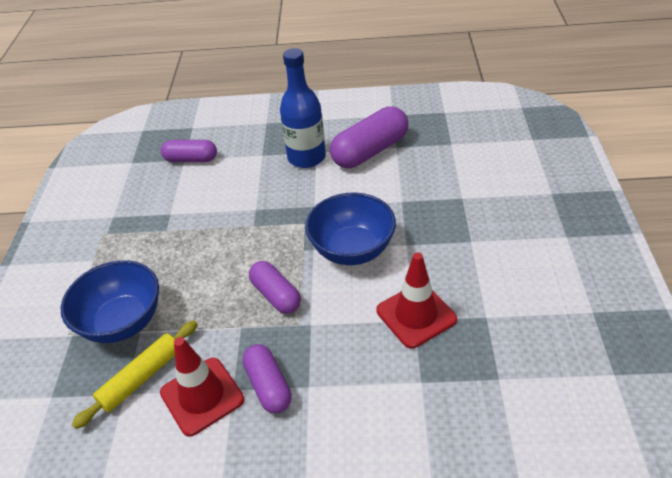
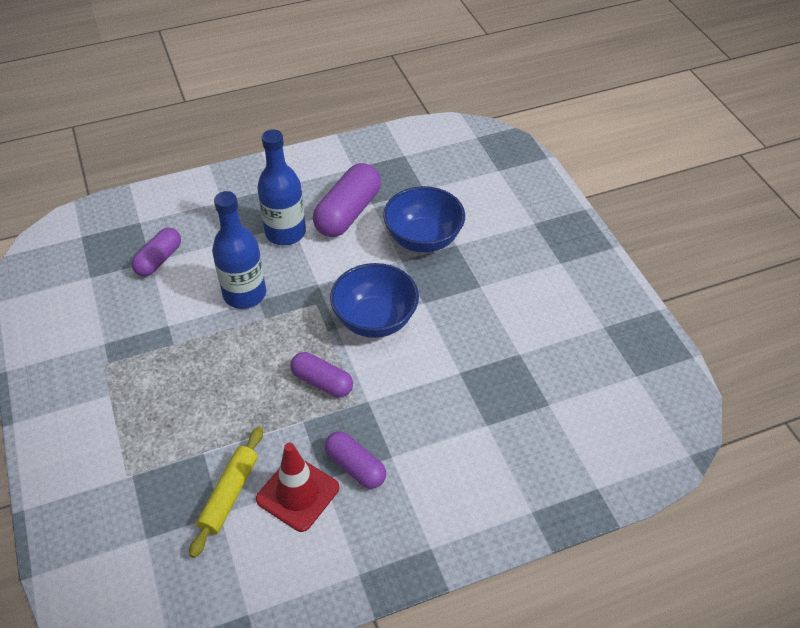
camera: 25 degrees left, 5 degrees up
blue bowl [61,260,159,343] -> blue bowl moved to [383,186,465,253]
purple capsule [161,140,217,162] -> purple capsule turned 45 degrees counterclockwise [131,228,181,276]
red traffic cone [376,252,457,349] -> none
none -> blue bottle [212,191,266,309]

